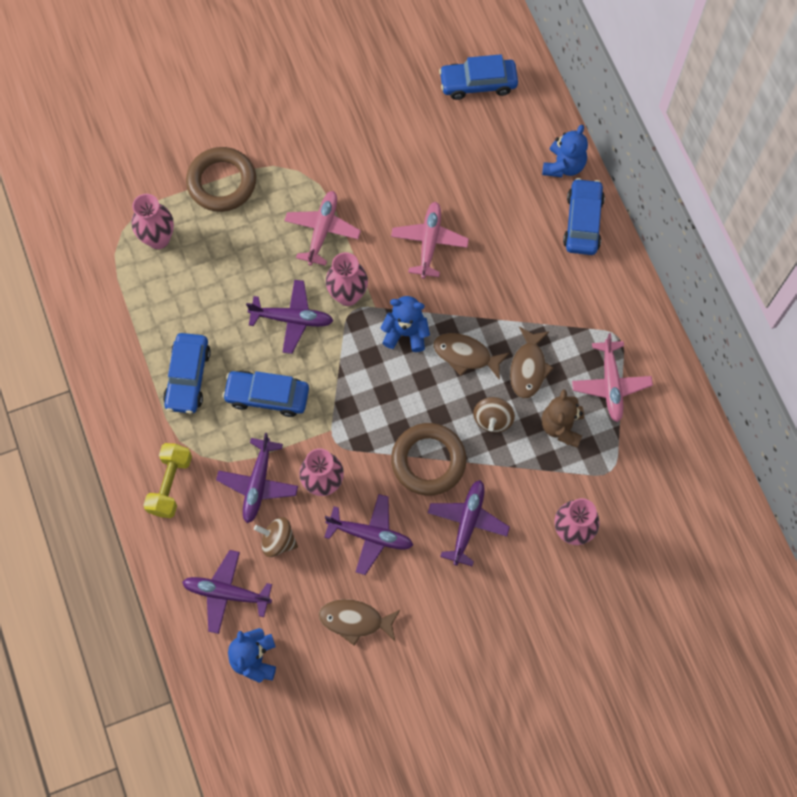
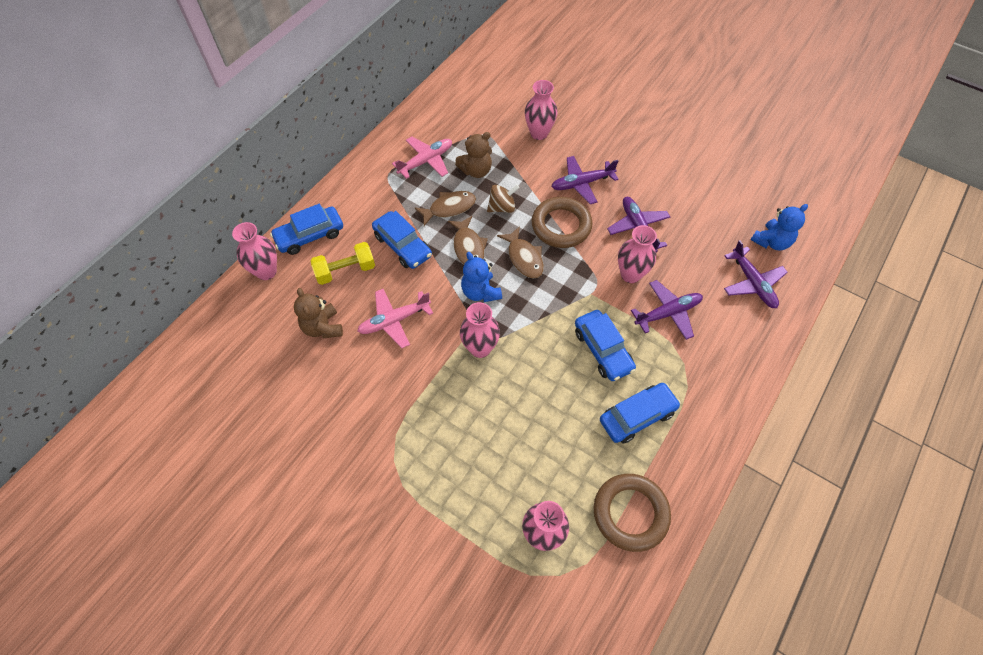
camera: 125 degrees left, 10 degrees down
yellow dumbbell [143,443,192,518] -> yellow dumbbell moved to [310,242,375,285]
brown ring [186,147,256,212] -> brown ring moved to [593,474,671,552]
purple plane [246,280,333,354] -> none
brown spinning top [254,517,298,557] -> none
pink plane [284,191,361,266] -> none
brown fish [319,599,401,646] -> brown fish moved to [497,226,544,278]
blue car [439,54,518,100] -> blue car moved to [372,211,432,269]
blue teddy bear [542,125,588,177] -> pink vase [232,222,277,280]
none -> brown teddy bear [294,288,343,339]

